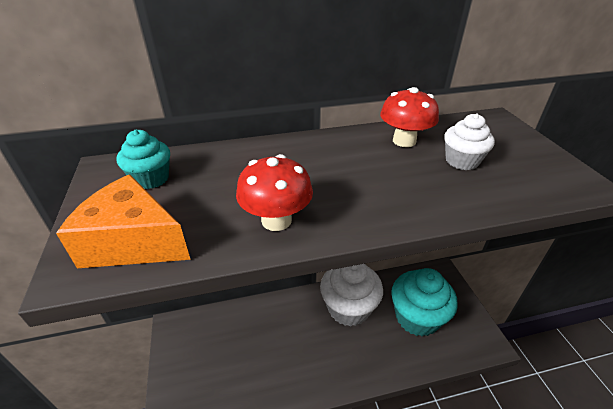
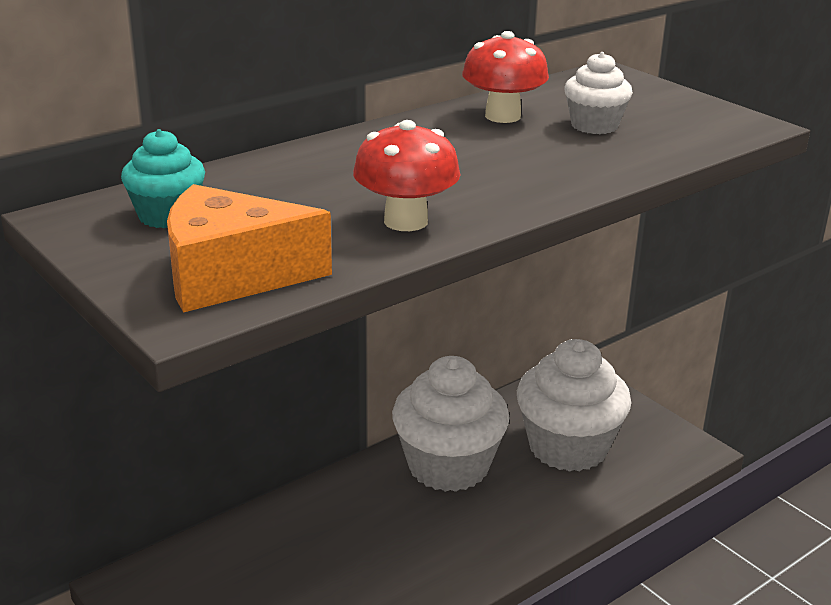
camera: 25 degrees left, 10 degrees down
turquoise cupcake [391,268,458,337] -> white cupcake [517,339,631,472]

